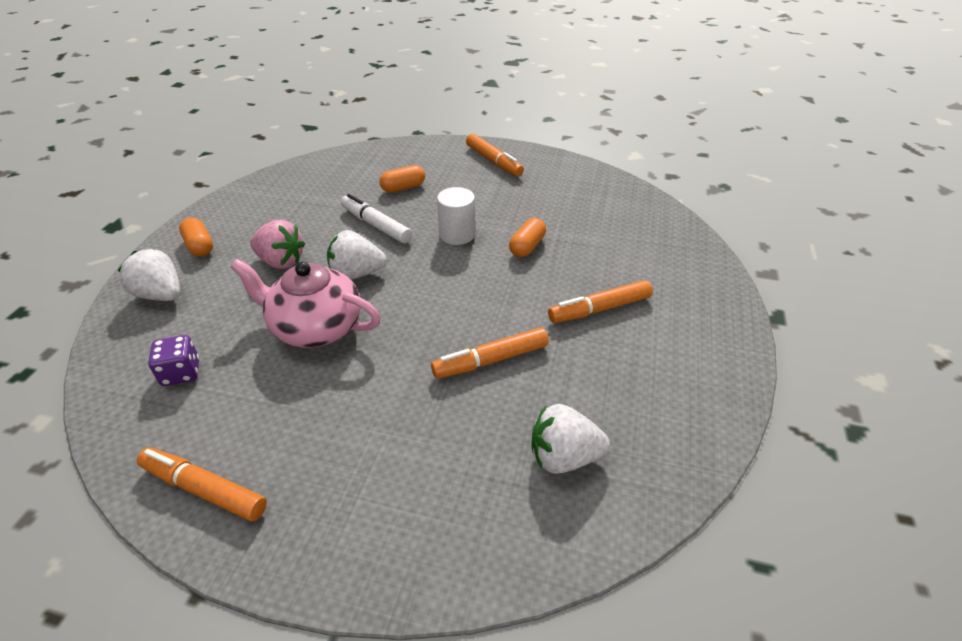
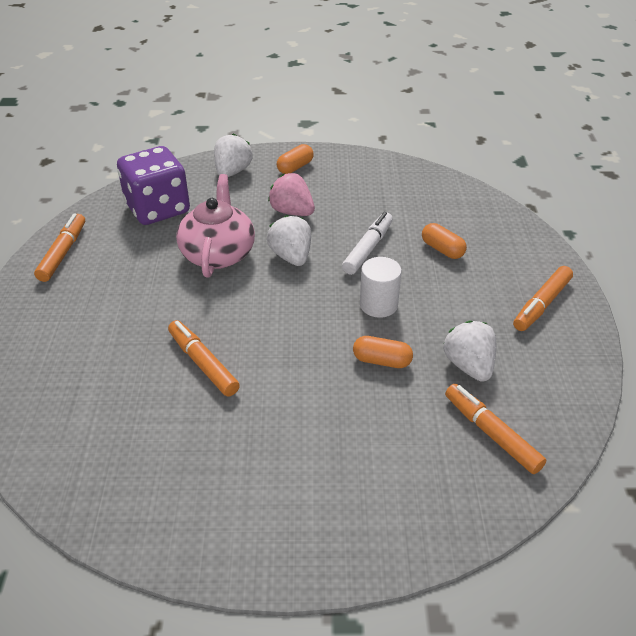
camera: 75 degrees right, 0 degrees up
purple dice [148,335,199,386] -> purple dice [117,146,190,225], size x2.12
pink strawberry [250,220,305,269] -> pink strawberry turned 120 degrees clockwise [268,173,315,216]
white strawberry [531,404,610,474] -> white strawberry moved to [444,320,496,382]
orange marker [548,280,653,323] -> orange marker moved to [445,384,546,474]

